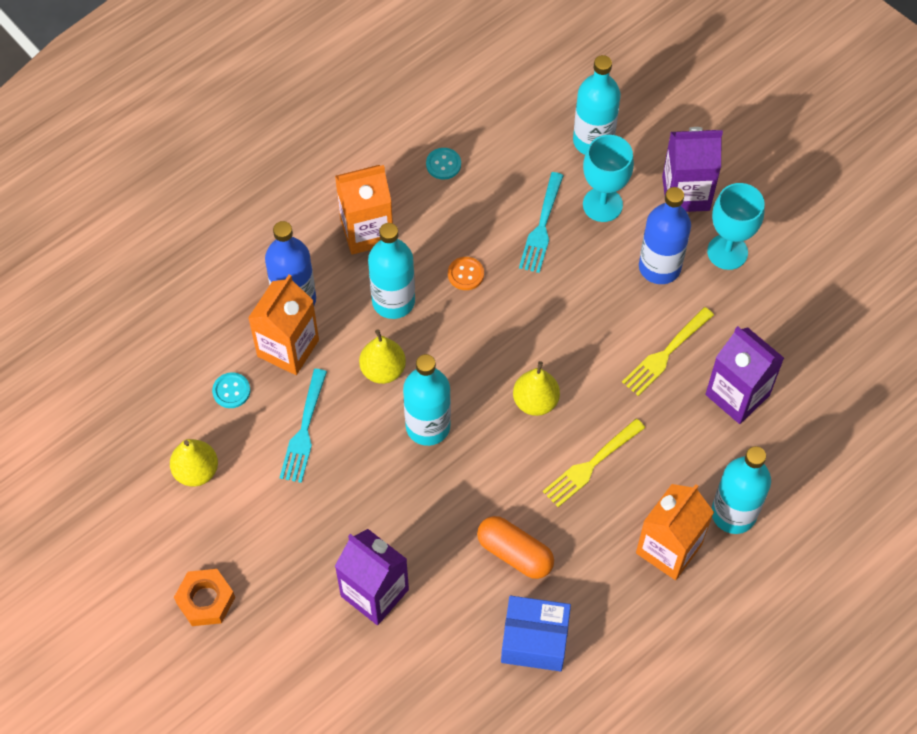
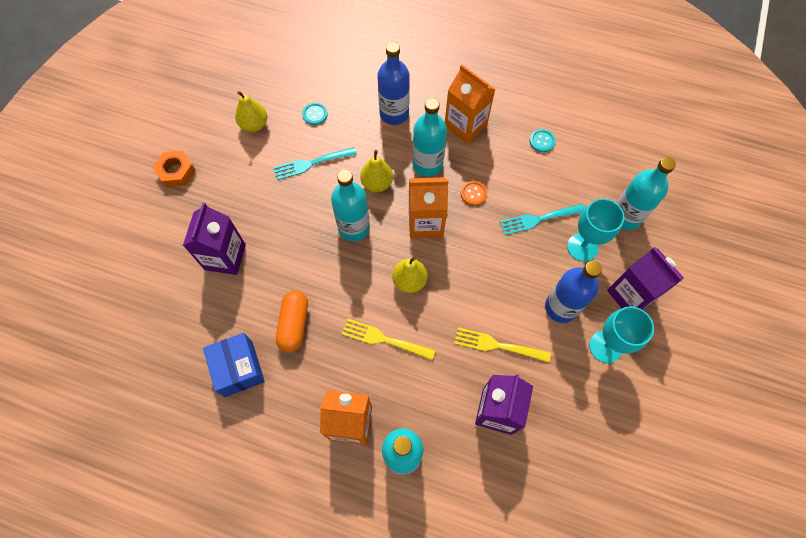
camera: 60 degrees right, 5 degrees up
orange carton [248,275,319,375] -> orange carton moved to [409,177,448,238]

